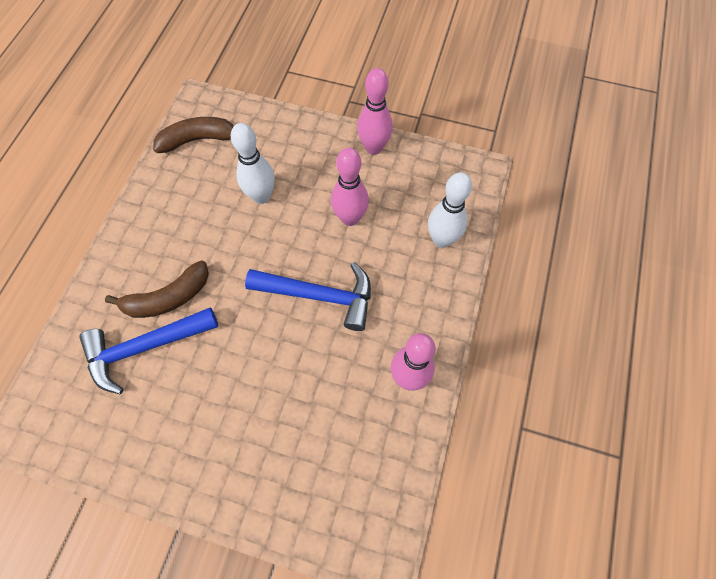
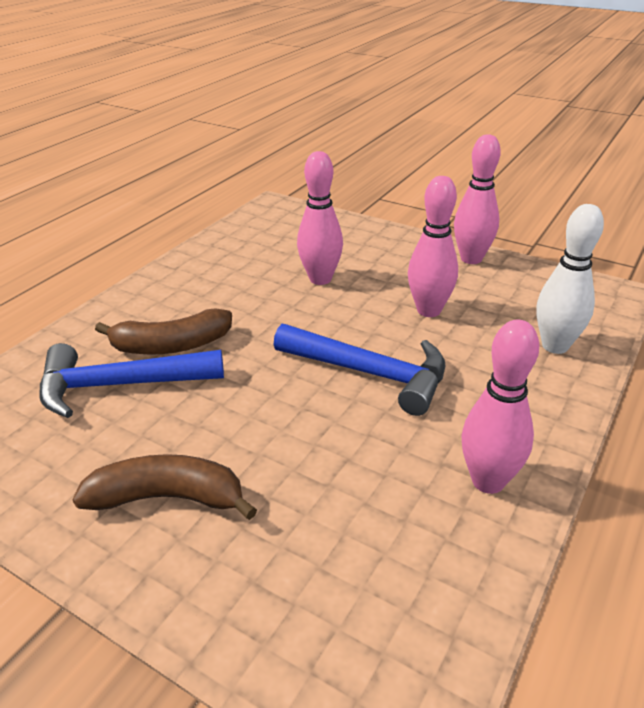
camera: 15 degrees right, 30 degrees down
brown banana [153,117,234,153] -> brown banana moved to [72,454,257,520]
white bowling pin [231,123,275,204] -> pink bowling pin [297,151,343,285]

